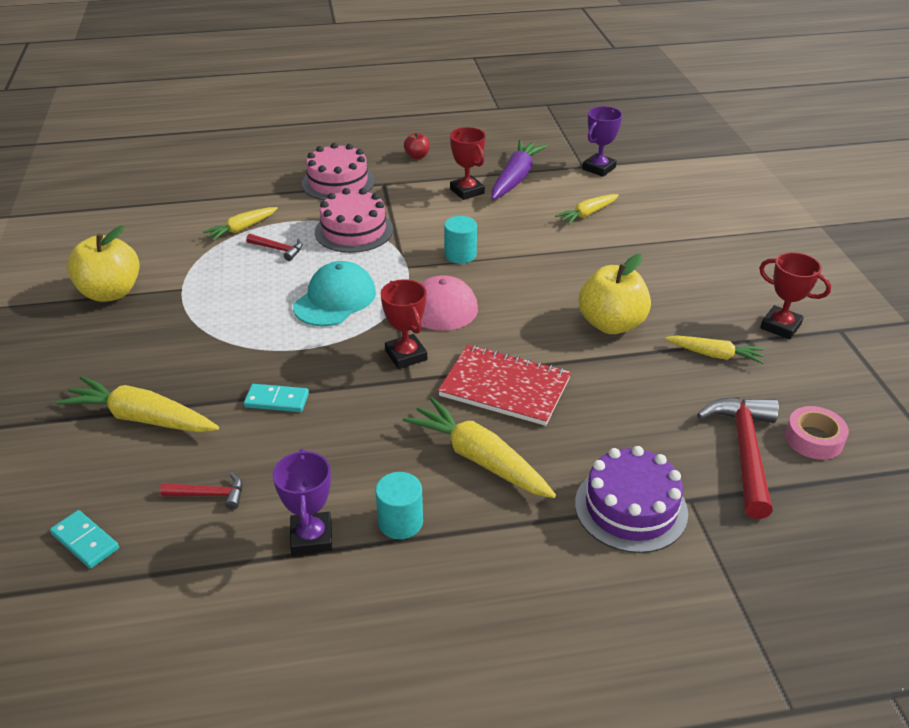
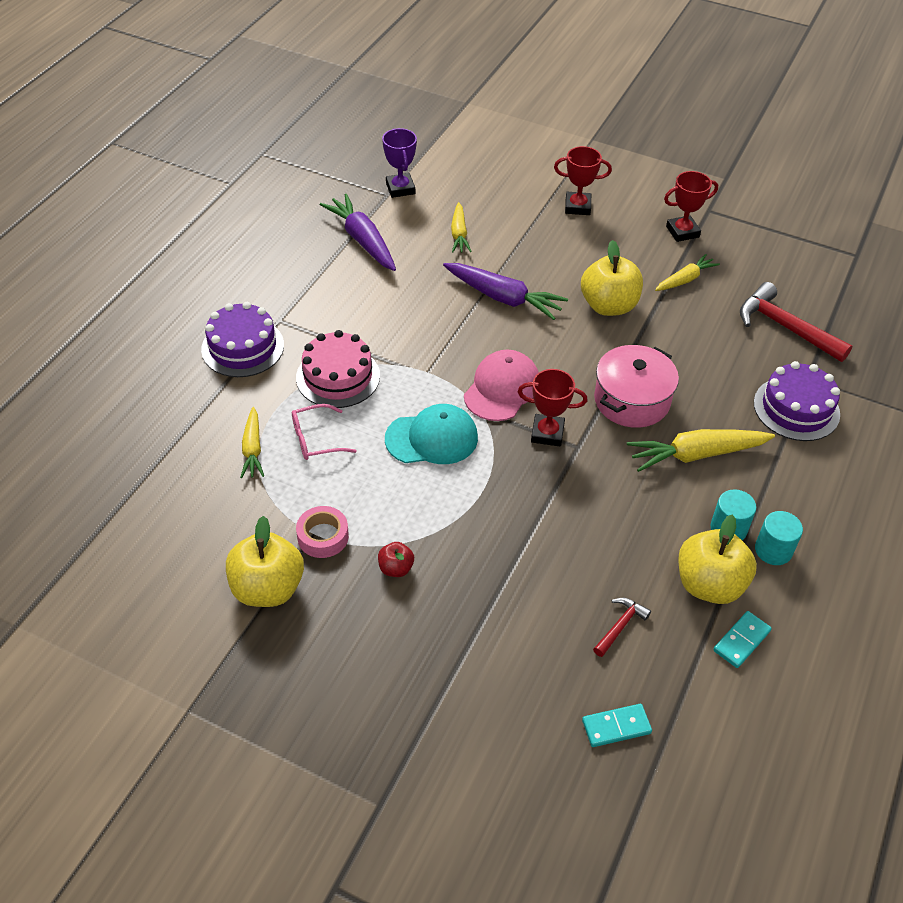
camera: 55 degrees left, 10 degrees up
yellow carrot [56,376,219,432] -> none
turquoise domino [244,384,309,412] -> turquoise domino moved to [713,611,772,668]
red hammer [246,234,303,261] -> pink glasses [292,404,356,460]
purple trophy [273,448,332,555] -> yellow apple [678,515,757,604]
turquoise cap [293,261,376,326] -> turquoise cap turned 105 degrees clockwise [385,404,478,464]
pink cake [302,143,375,200] -> purple cake [201,302,284,377]
red apple [404,133,430,159] -> red apple moved to [378,542,414,577]
red notebook [438,345,571,426] -> pink pot [594,345,679,428]
turquoise cylinder [444,216,477,264] -> turquoise cylinder moved to [755,511,803,565]
red trophy [450,127,486,200] -> red trophy moved to [554,146,612,215]
pink tape [785,406,849,460] -> pink tape moved to [296,506,349,558]
none -> purple carrot [443,263,568,320]

